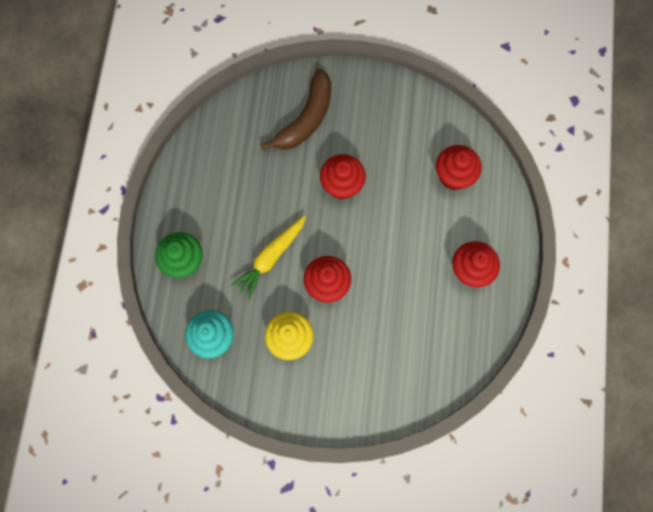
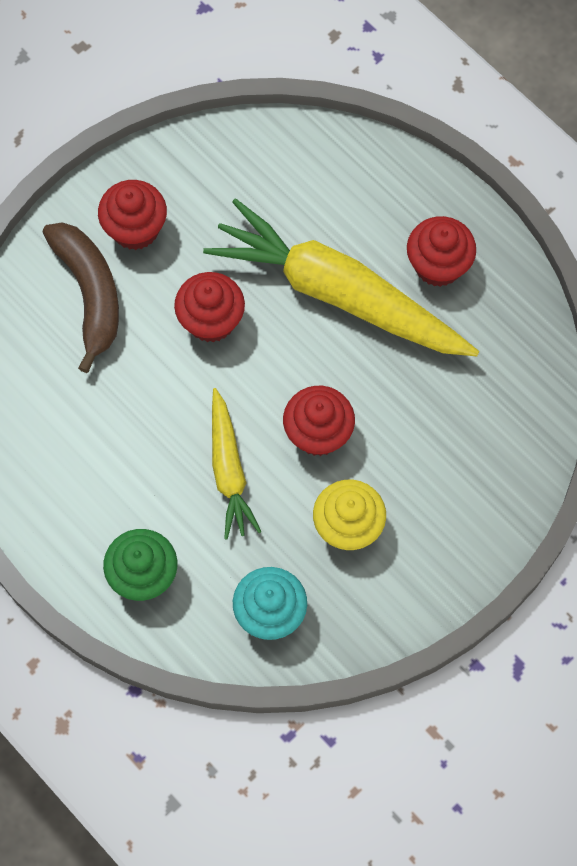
camera: 50 degrees left, 5 degrees down
red cupcake [436,145,482,190] -> red cupcake moved to [98,180,167,250]
none -> yellow carrot [203,199,479,356]

